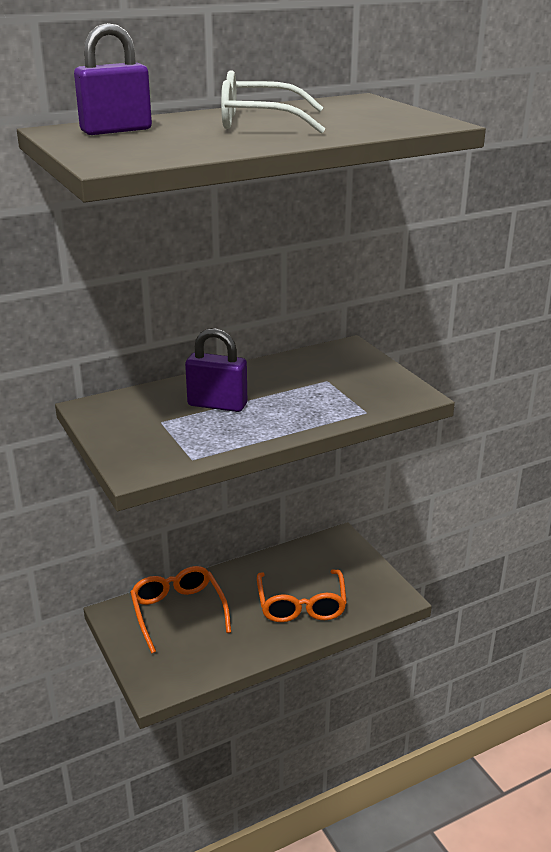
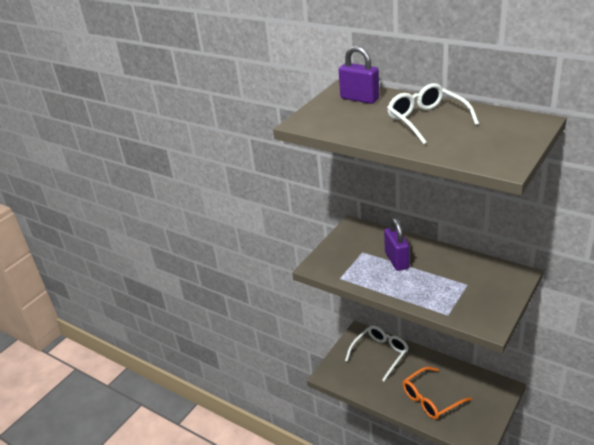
camera: 65 degrees right, 5 degrees up
orange glasses [130,566,231,654] -> white glasses [345,325,409,381]

